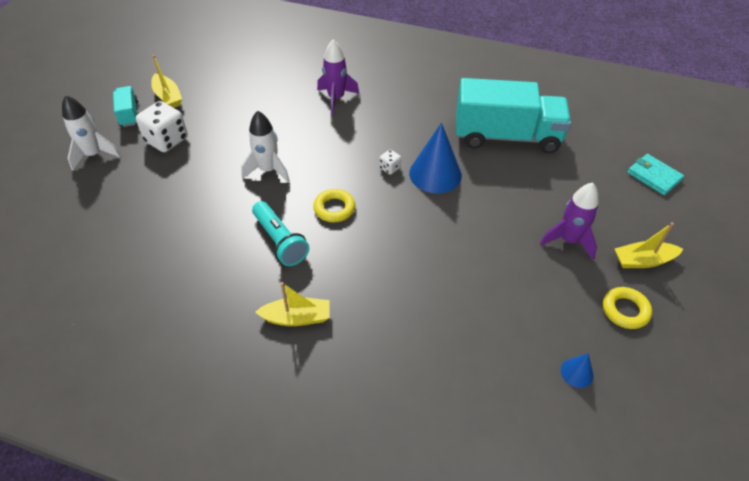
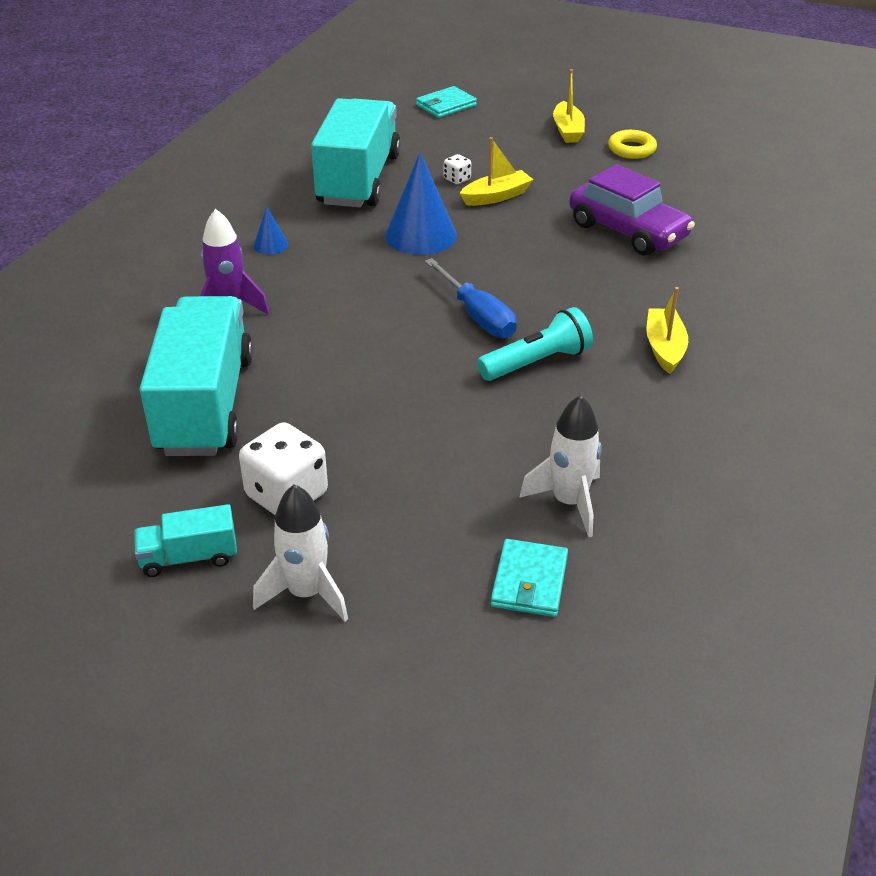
camera: 85 degrees left, 10 degrees down
yellow boat [151,55,182,108] -> yellow boat moved to [460,137,534,206]
white rocket [241,111,290,183] -> white rocket moved to [519,395,601,537]
yellow ring [313,189,355,223] -> blue screwdriver [425,258,517,338]
white dice [379,150,401,175] -> white dice moved to [444,154,471,184]
purple rocket [540,182,599,260] -> none
blue cone [561,353,593,388] -> blue cone moved to [254,206,288,255]
none -> turquoise truck [140,296,253,456]
none -> turquoise wallet [491,539,568,617]
none -> purple car [569,164,695,256]

